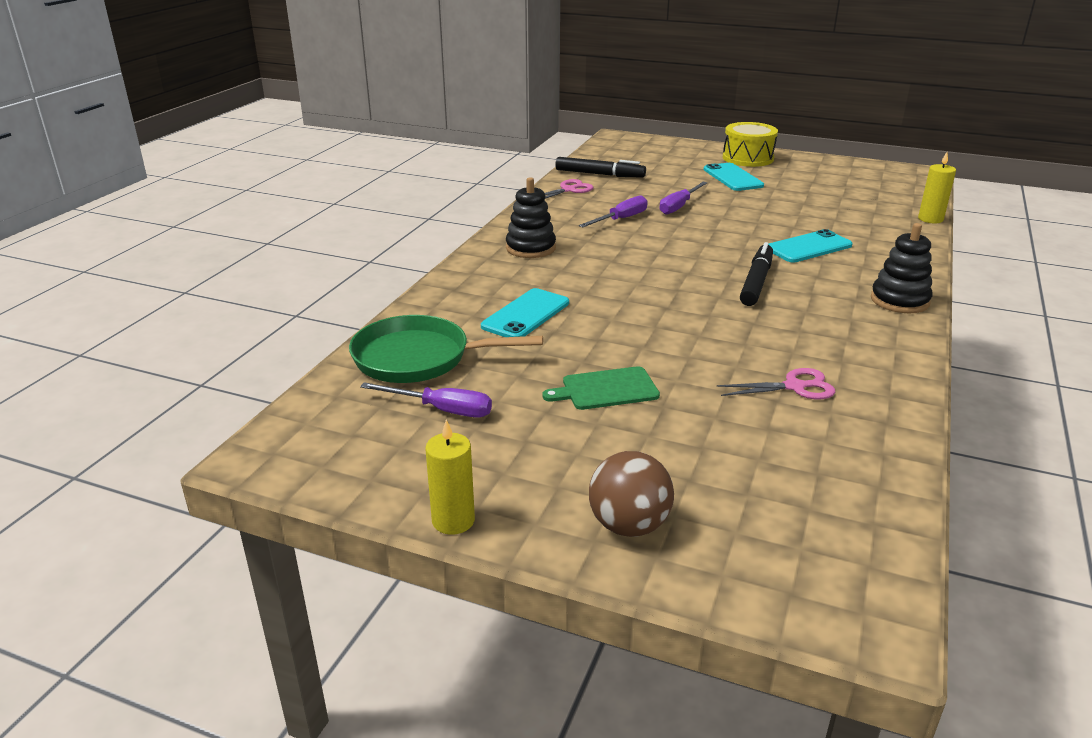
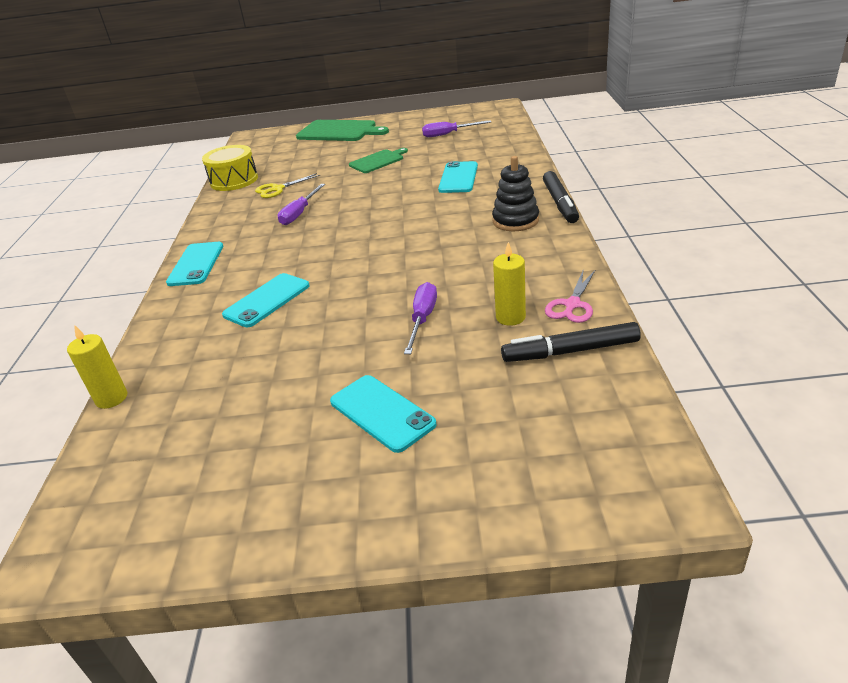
camera: 160 degrees right, 5 degrees up
green pan [349,315,543,383] -> none
yellow candle [425,420,475,535] -> yellow candle moved to [493,242,526,326]
purple screwdriver [579,195,648,227] -> purple screwdriver moved to [277,184,325,225]
brown ball [589,451,674,537] -> green cutting board [296,120,389,141]
pink scissors [717,368,835,399] -> yellow scissors [255,173,320,198]
yellow drum [723,122,778,167] -> yellow drum moved to [202,145,258,191]
black marker [740,242,773,306] -> black marker moved to [543,171,579,223]
black stacking toy [871,223,933,313] -> turquoise phone [166,242,223,286]

